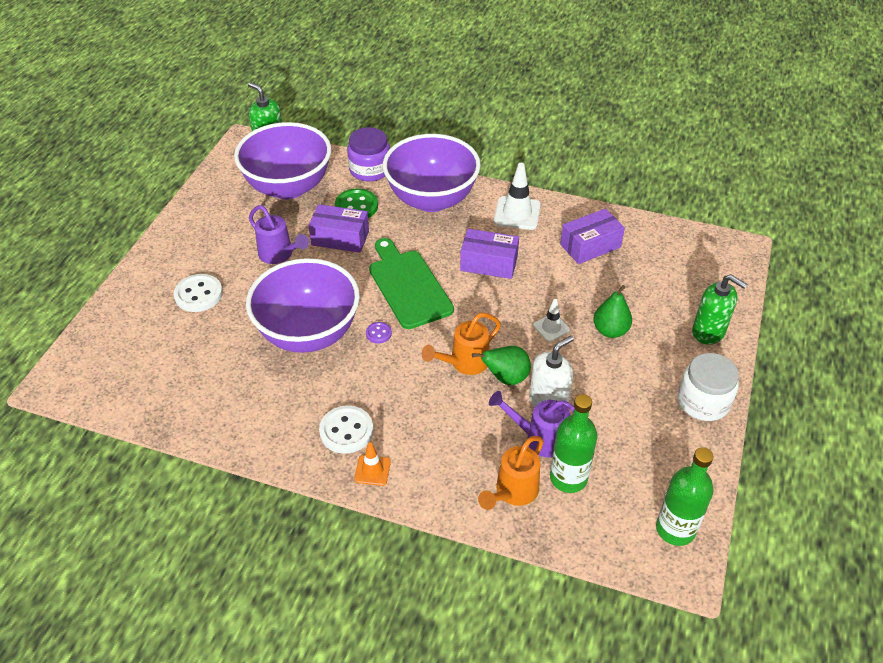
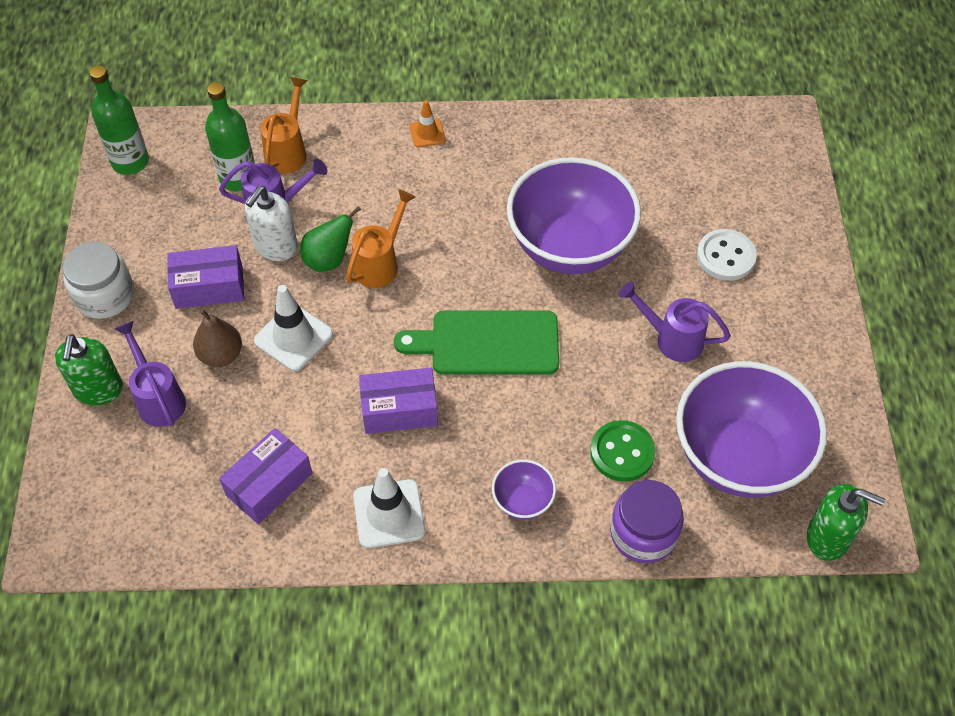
camera: 160 degrees right, 10 degrees up
purple box [308,204,369,253] -> purple box moved to [167,245,244,309]
white button [319,406,373,454] -> none
purple button [366,322,392,344] -> none
green cutting board [369,238,454,329] -> green cutting board turned 135 degrees clockwise [394,310,559,375]
purple bowl [383,134,481,212] -> purple bowl [492,460,556,520], size x0.43
white traffic cone [533,299,570,342] -> white traffic cone [254,285,333,371], size x1.70
green pear [594,285,632,338] -> brown pear [193,309,242,367]
green soap dispenser [692,274,747,344] -> green soap dispenser turned 105 degrees counterclockwise [55,334,123,406]
none -> purple watering can [115,321,186,427]

